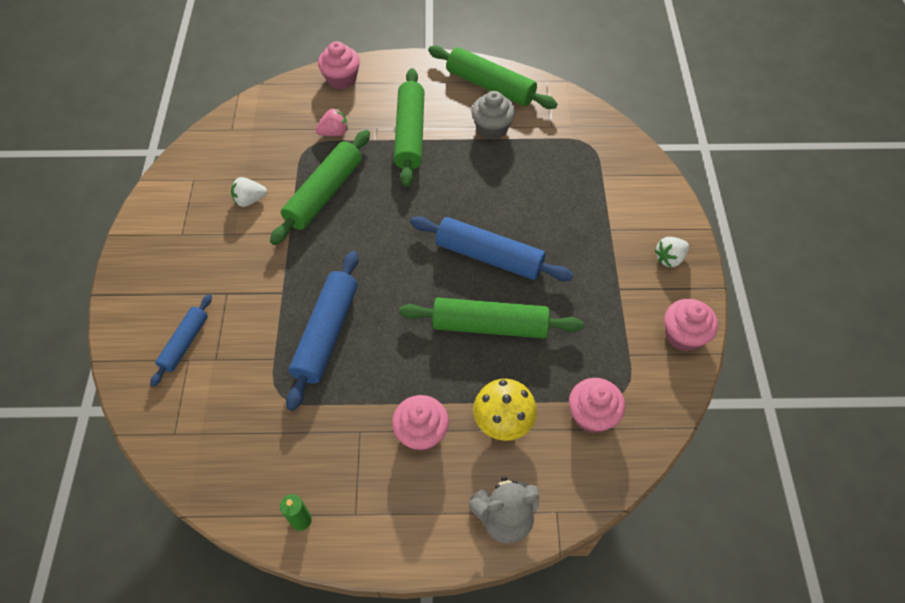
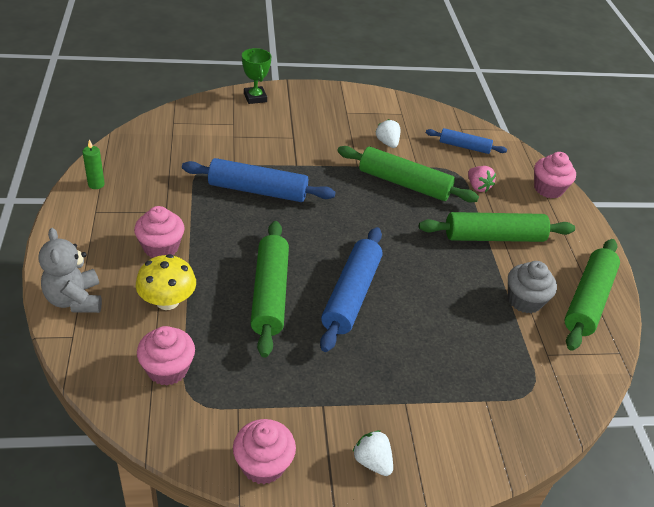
camera: 80 degrees right, 15 degrees down
blue rolling pin [150,294,212,387] -> blue rolling pin moved to [426,128,507,154]
none -> green trophy [242,48,272,104]

